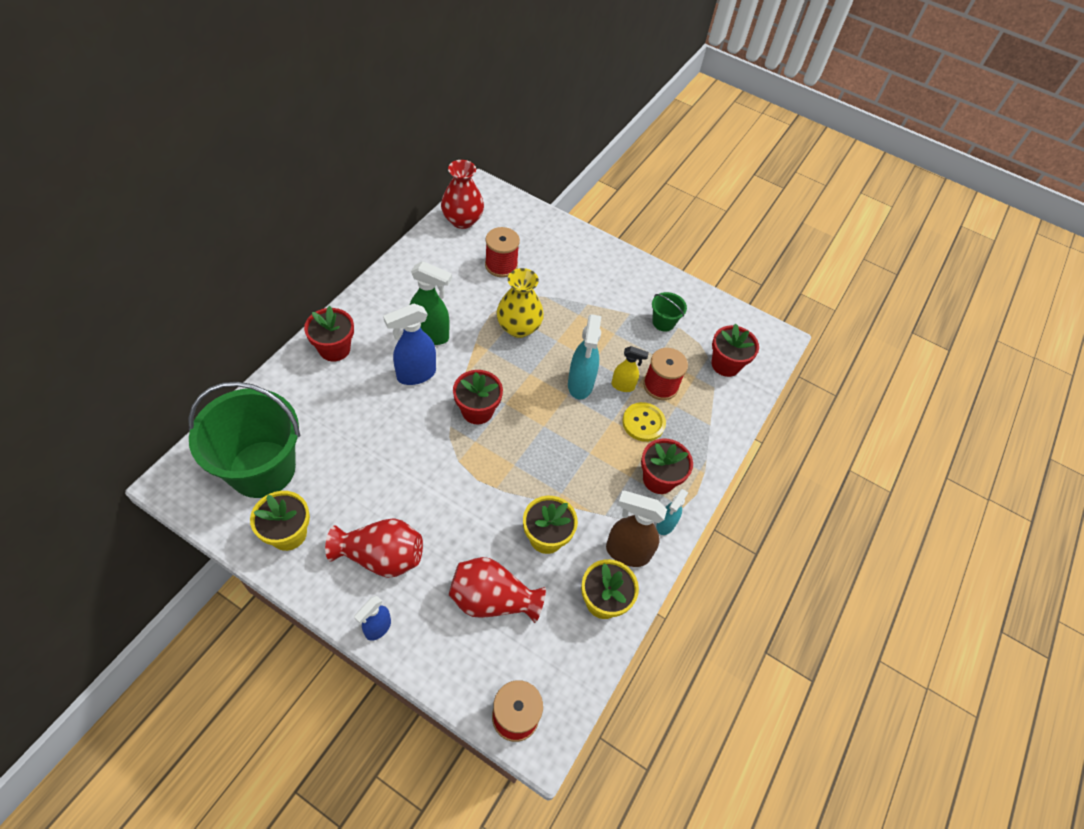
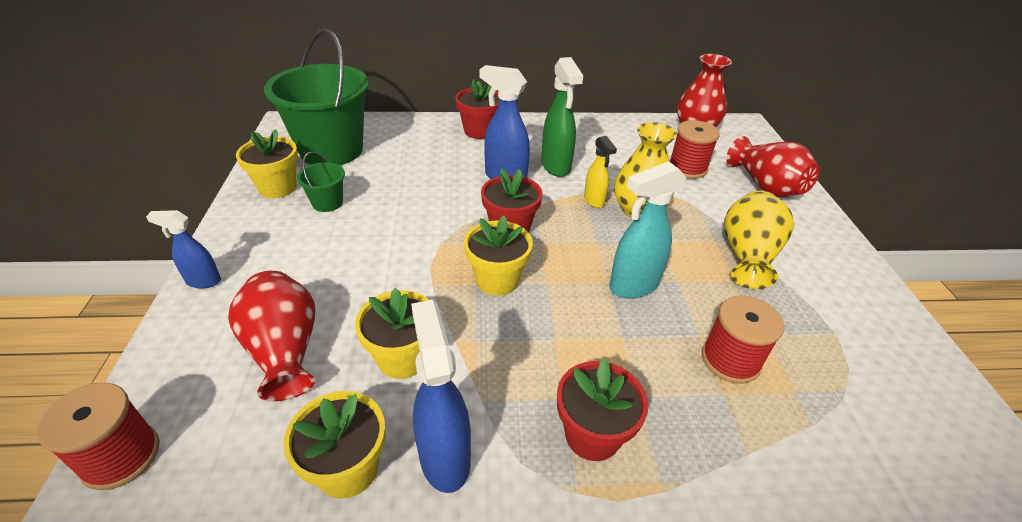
camera: 60 degrees right, 15 degrees down
red vase [325,519,423,578] -> red vase moved to [726,136,820,198]
brown spray bottle [606,491,667,567] -> blue spray bottle [411,300,471,493]
yellow spray bottle [611,346,649,392] -> yellow spray bottle moved to [584,136,617,208]
yellow button [622,402,666,442] -> none
green bucket [652,292,687,332] -> green bucket moved to [297,151,345,212]
turquoise spray bottle [656,489,688,535] -> none
red flower pot [711,324,759,377] -> none
none -> yellow flower pot [464,216,533,296]
none -> yellow vase [724,191,794,289]

